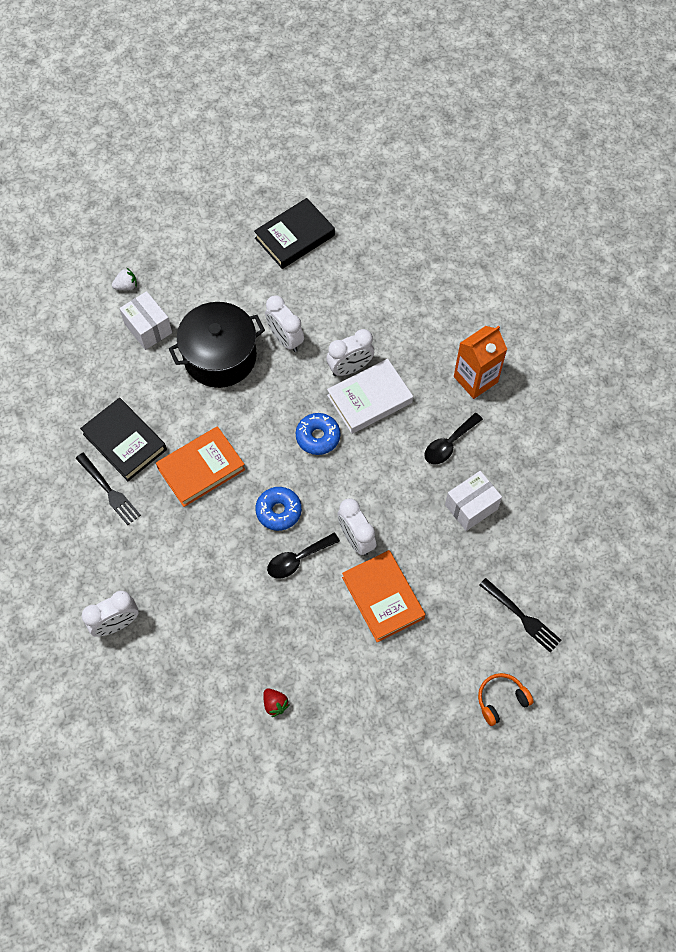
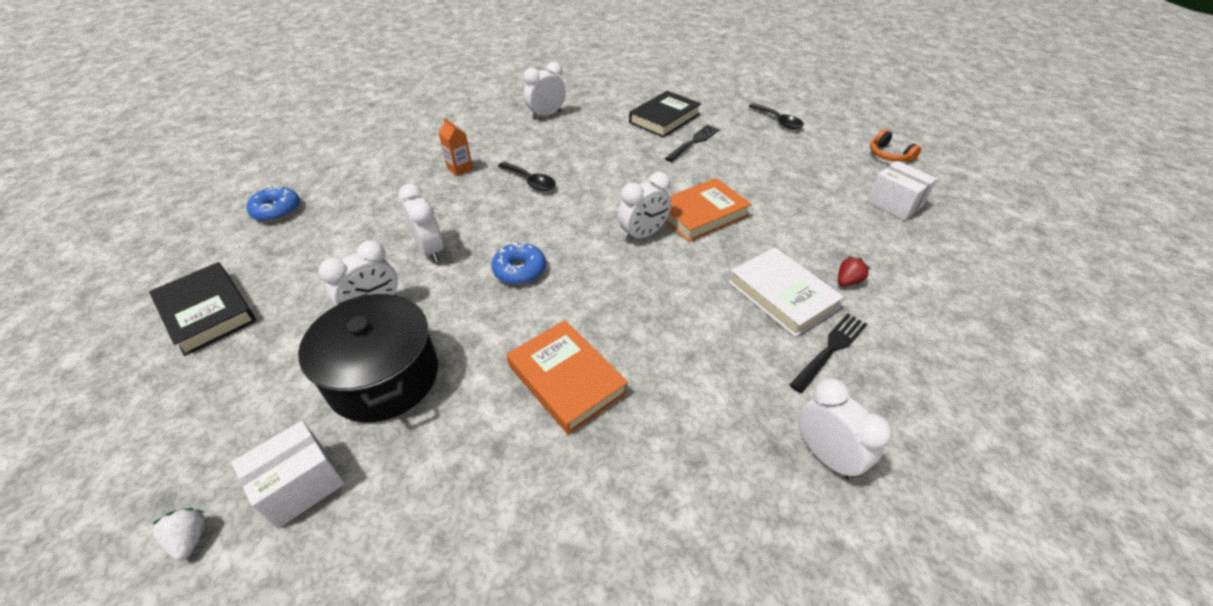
camera: 95 degrees left, 20 degrees down
black fork [75,453,141,525] -> black fork moved to [789,314,867,393]
black book [80,398,167,481] -> black book moved to [629,91,701,137]
blue donut [255,487,302,531] -> blue donut moved to [246,185,300,222]
black spoon [267,533,340,579] -> black spoon moved to [749,103,804,129]
white book [327,359,413,434] -> white book moved to [729,247,844,337]
white box [445,471,502,531] -> white box moved to [867,161,937,221]
orange carton [454,326,507,399] -> orange carton [438,118,473,176], size x0.60
orange headphones [478,673,533,726] -> orange headphones moved to [870,129,921,162]
none -> white clock [524,62,566,120]

